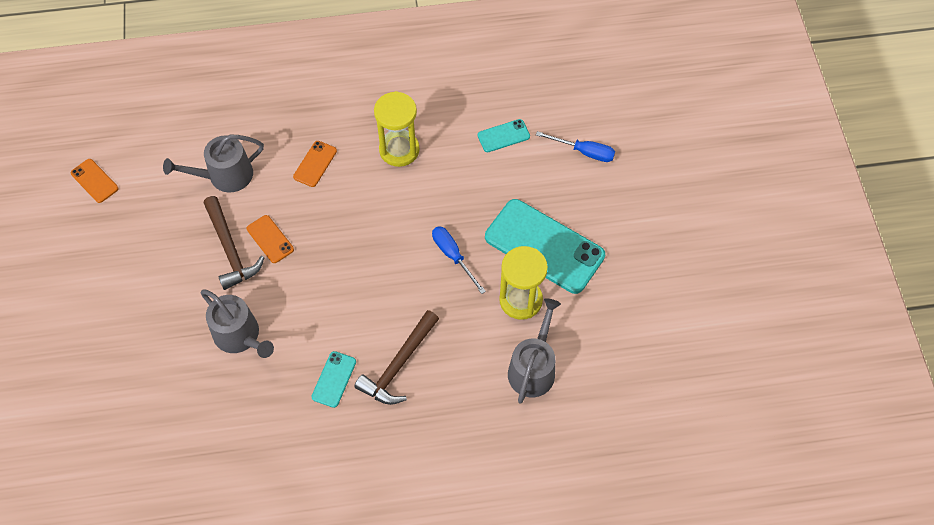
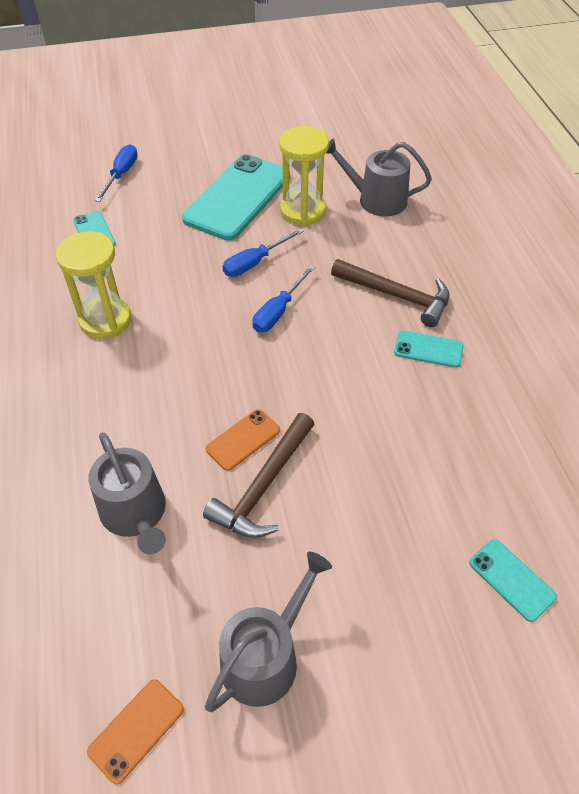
camera: 95 degrees left, 10 degrees down
grey watering can [201,289,274,358] -> grey watering can moved to [205,552,332,712]
brown hammer [204,196,265,290] -> brown hammer turned 150 degrees clockwise [203,413,315,538]
orange phone [293,141,337,187] -> none
none -> blue screwdriver [252,265,316,332]
none -> turquoise phone [469,539,557,622]

